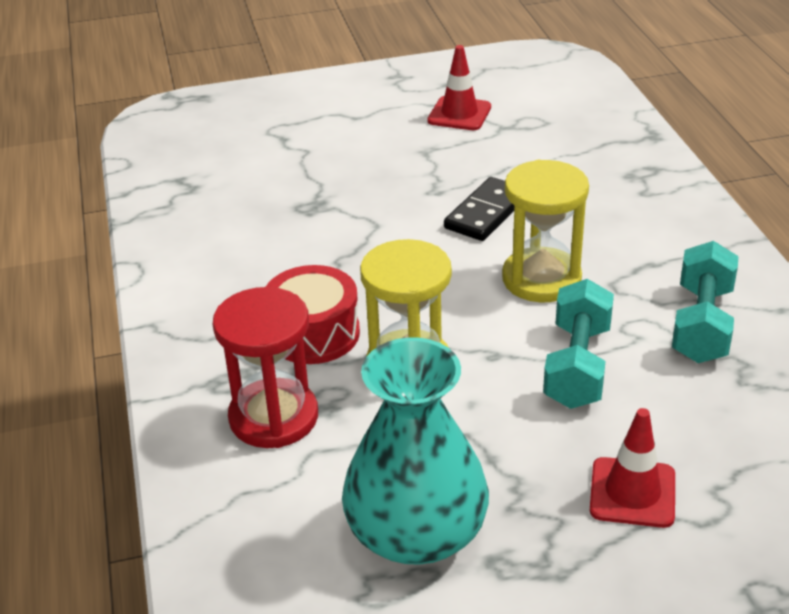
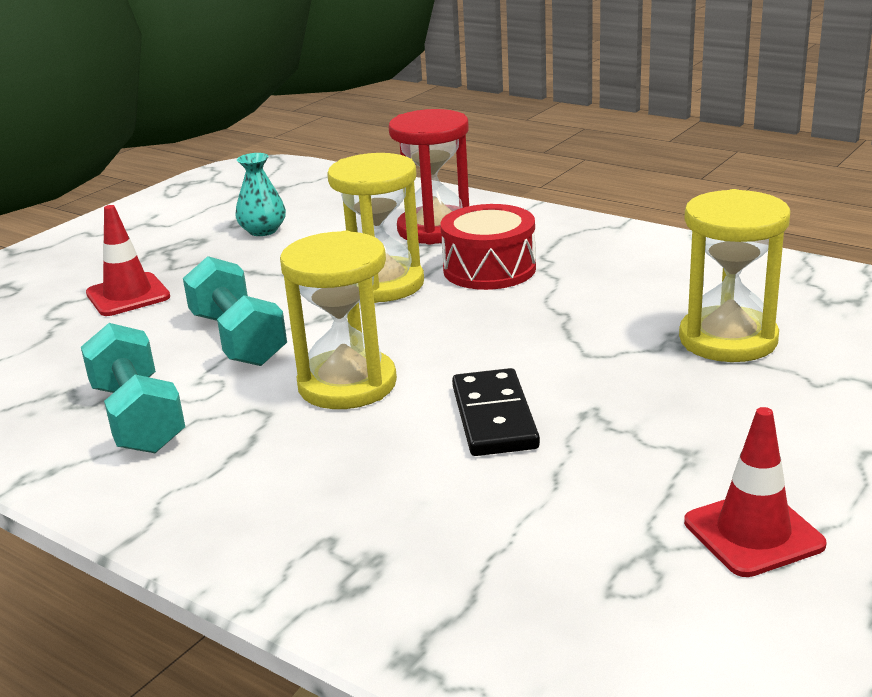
camera: 140 degrees right, 10 degrees down
turquoise vase [342,337,489,565] -> turquoise vase [235,153,286,236], size x0.47
none -> yellow hourglass [679,189,790,362]

